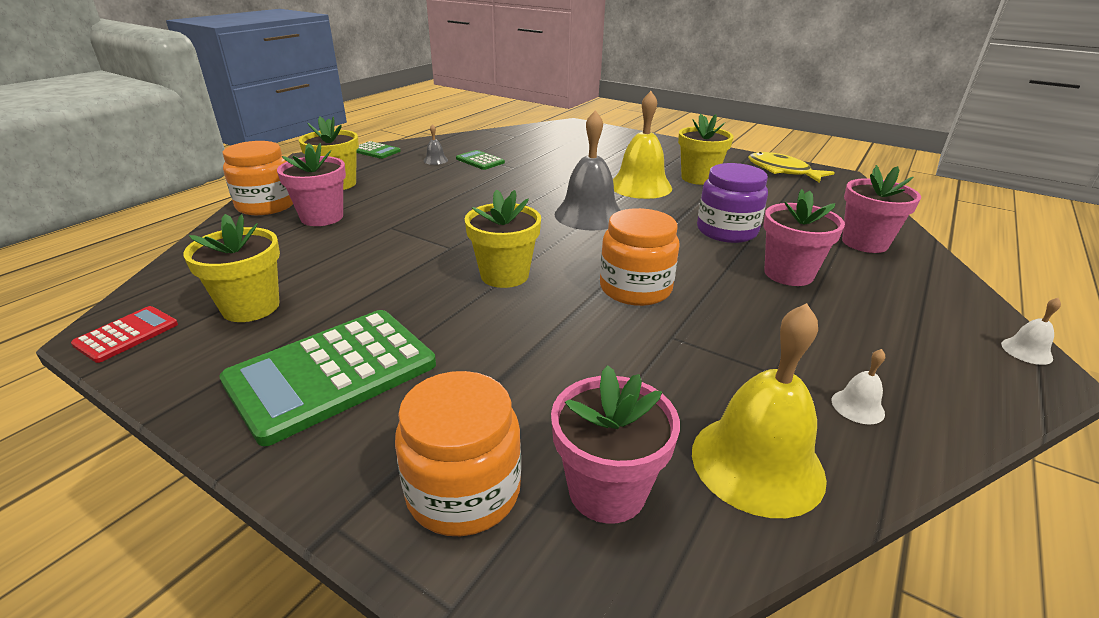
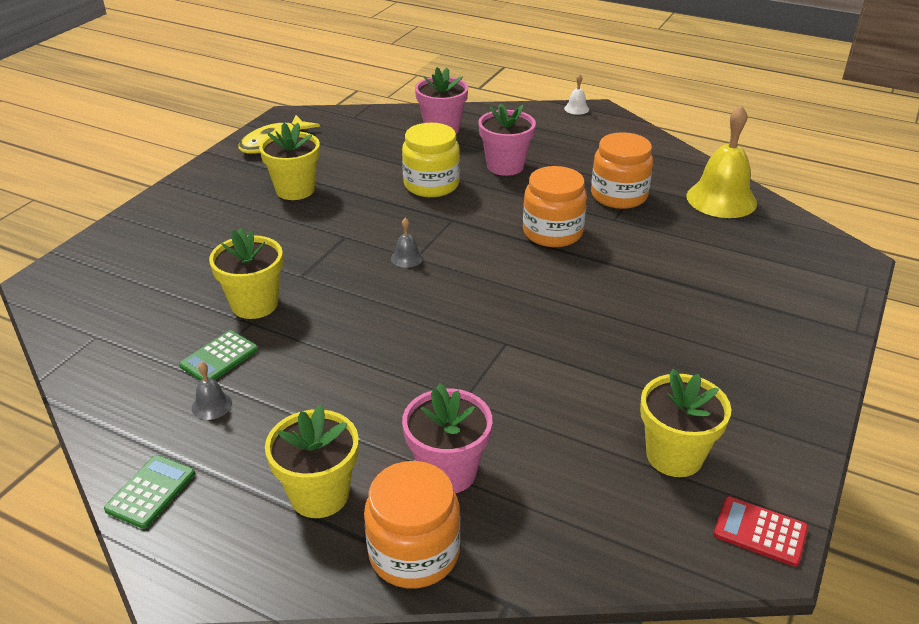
camera: 95 degrees left, 5 degrees up
green calculator [219,310,436,446] -> none
orange jar [395,371,521,536] -> orange jar moved to [591,132,653,209]
yellow flower pot [465,189,541,288] -> yellow flower pot moved to [209,228,283,319]
pink flower pot [551,365,680,524] -> none
grey bell [554,110,621,231] -> grey bell [391,218,423,268], size x0.43
yellow bell [613,91,672,199] -> none
purple jar [697,163,768,243] -> yellow jar [402,123,460,197]
white bell [832,349,885,424] -> none

